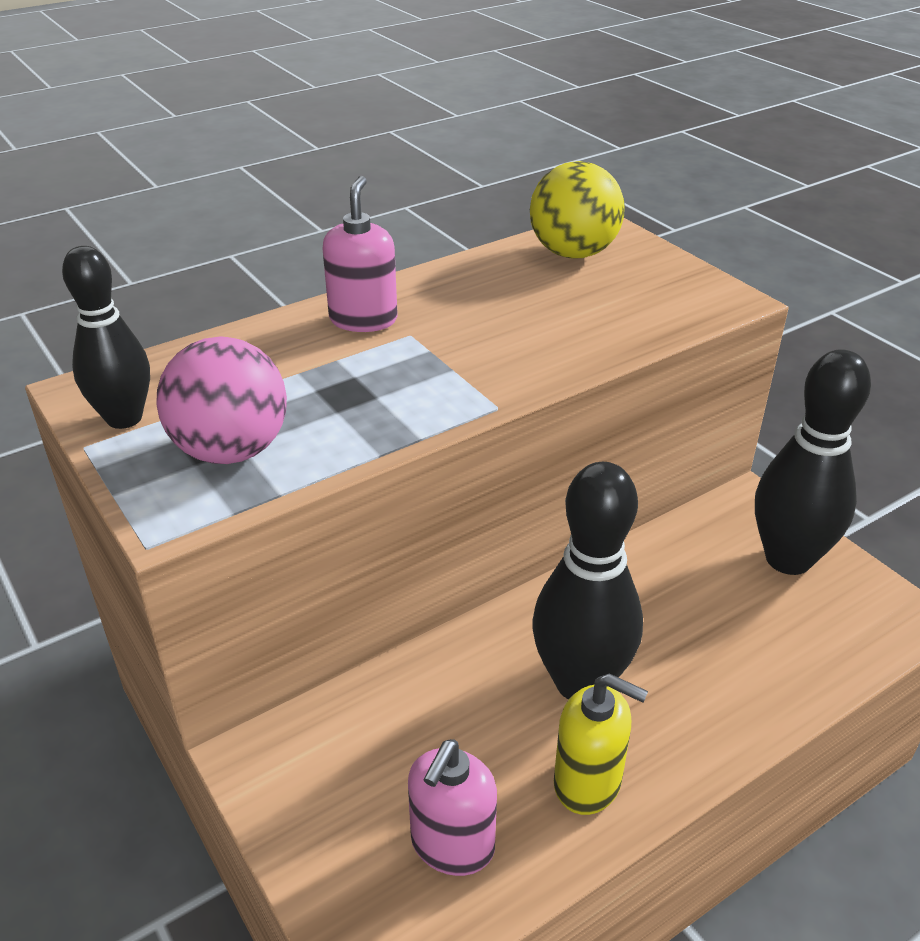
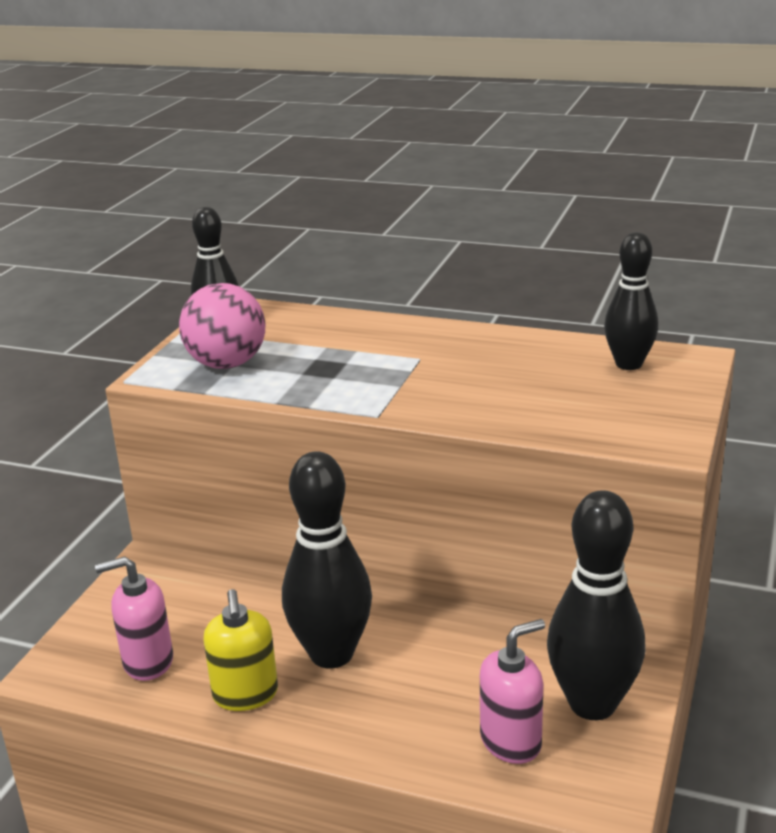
camera: 55 degrees right, 10 degrees down
pink soap dispenser [322,176,397,332] -> pink soap dispenser moved to [480,619,545,764]
yellow ball [530,161,624,259] -> black bowling pin [604,232,659,370]

